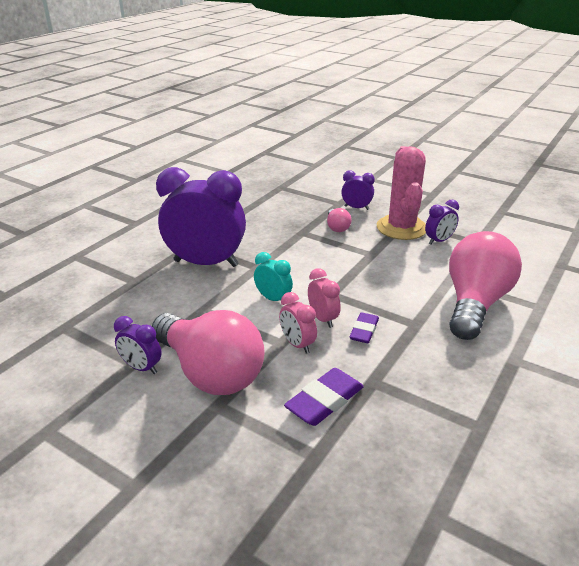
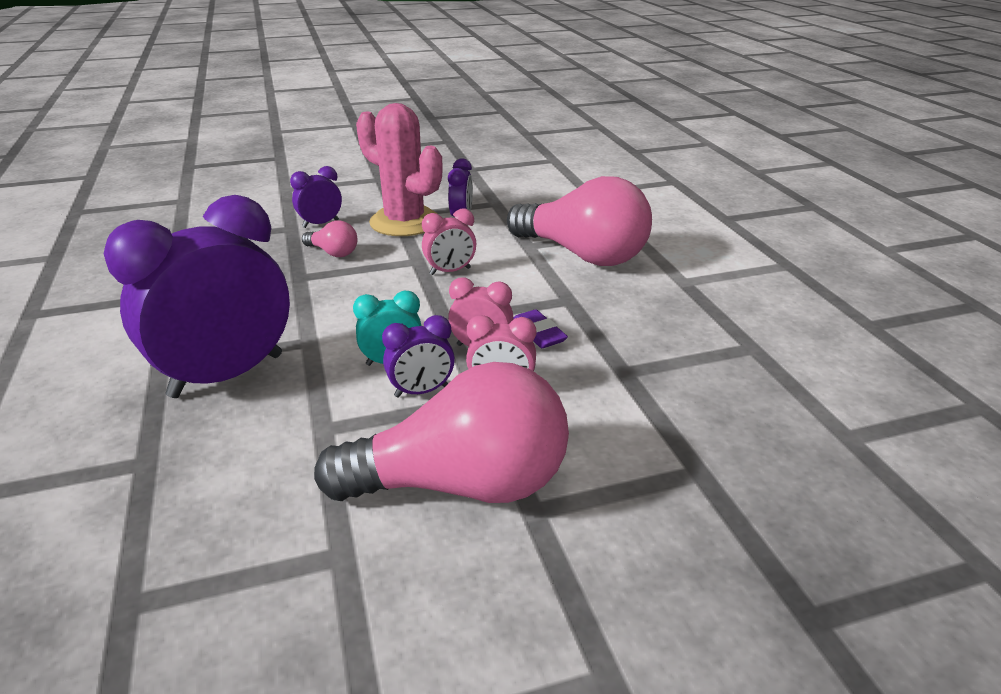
camera: 50 degrees left, 0 degrees up
purple clock [114,316,162,374] -> purple clock moved to [382,315,455,398]
purple eraser [284,368,364,426] -> none
pink light bulb [449,231,522,340] -> pink light bulb turned 150 degrees clockwise [507,176,652,266]
none -> pink clock [422,208,476,275]

